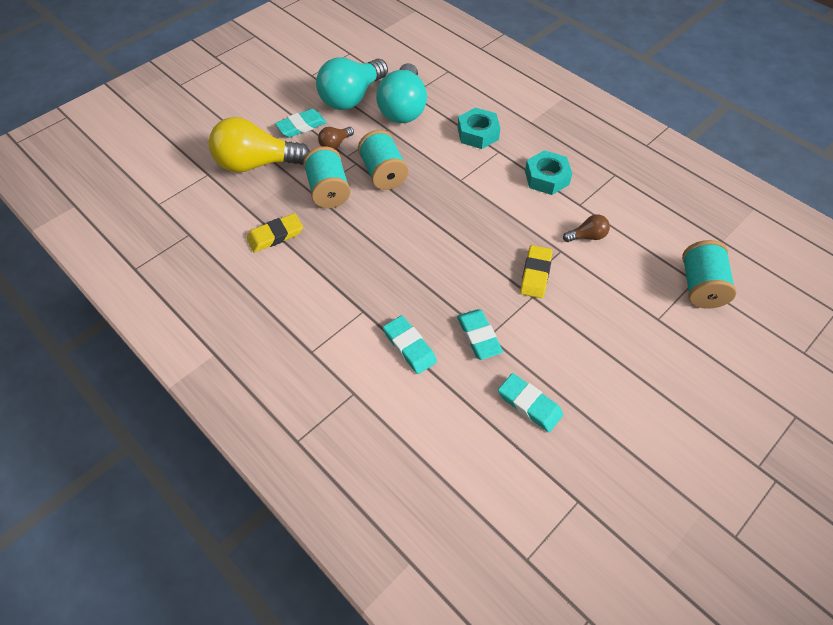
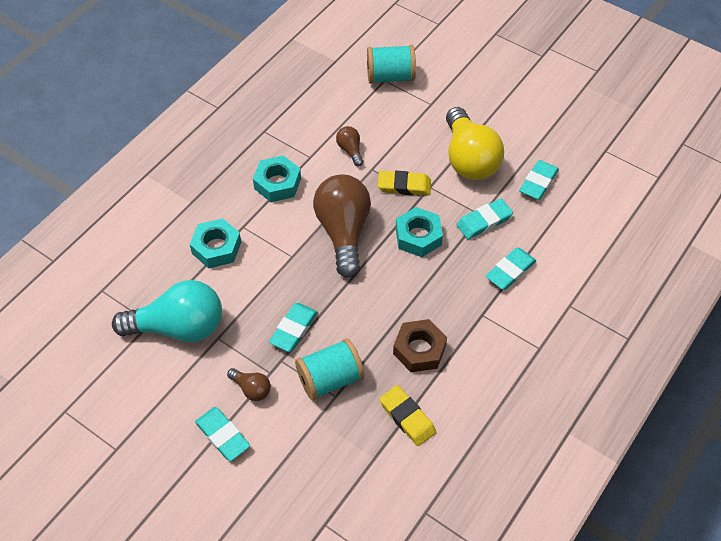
camera: 100 degrees left, 0 degrees up
yellow light bulb [209,117,310,173] -> yellow light bulb moved to [446,107,504,180]
turquoise light bulb [316,57,388,110] -> none
turquoise spool [358,130,408,190] -> turquoise eraser [269,303,318,352]
none -> brown light bulb [313,175,371,278]
none -> brown nut [393,319,447,372]
none -> turquoise nut [396,207,443,257]

